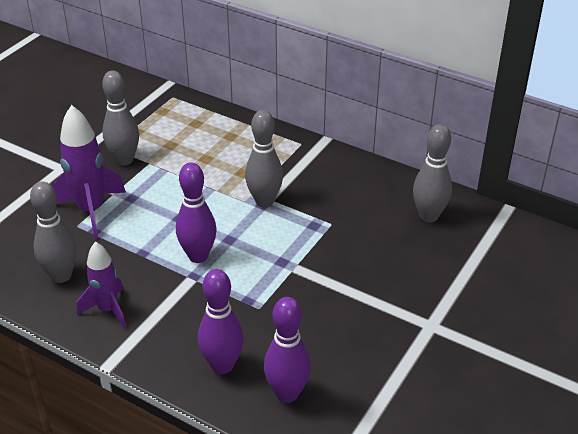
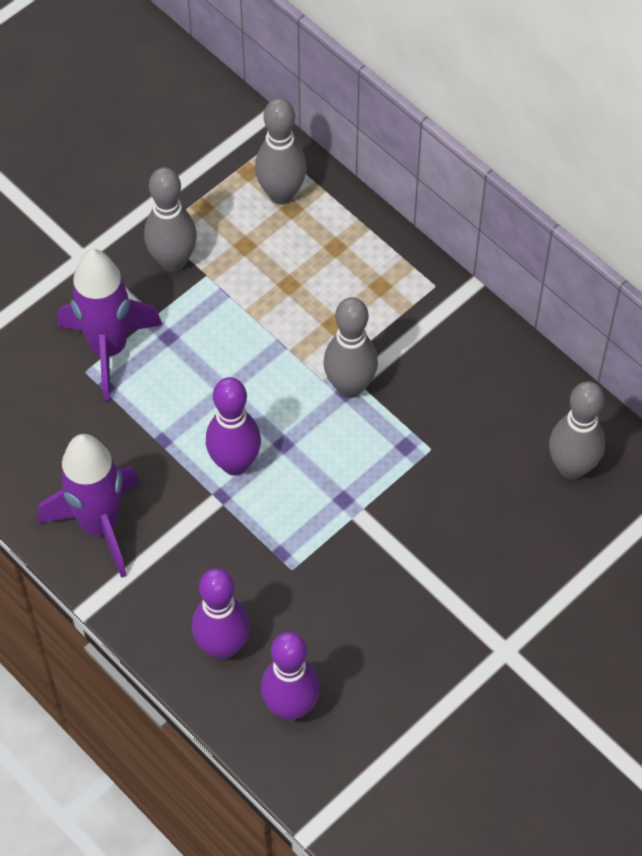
camera: 15 degrees right, 20 degrees up
grey bowling pin [30,181,77,283] -> grey bowling pin moved to [255,98,307,205]
purple rocket [77,242,126,328] -> purple rocket [38,434,140,578], size x1.54

